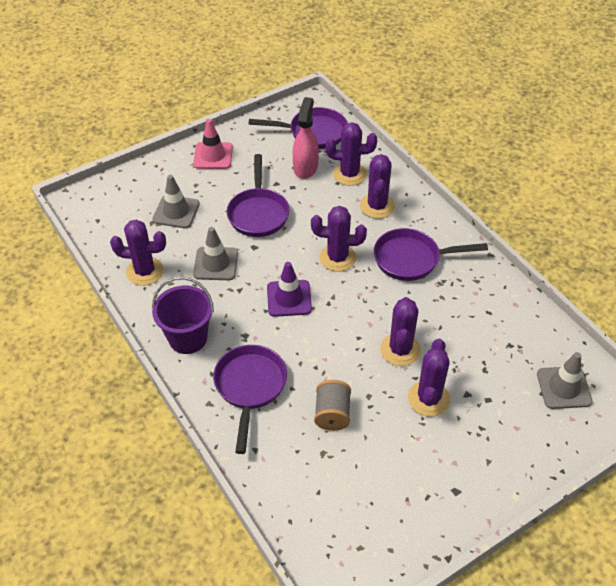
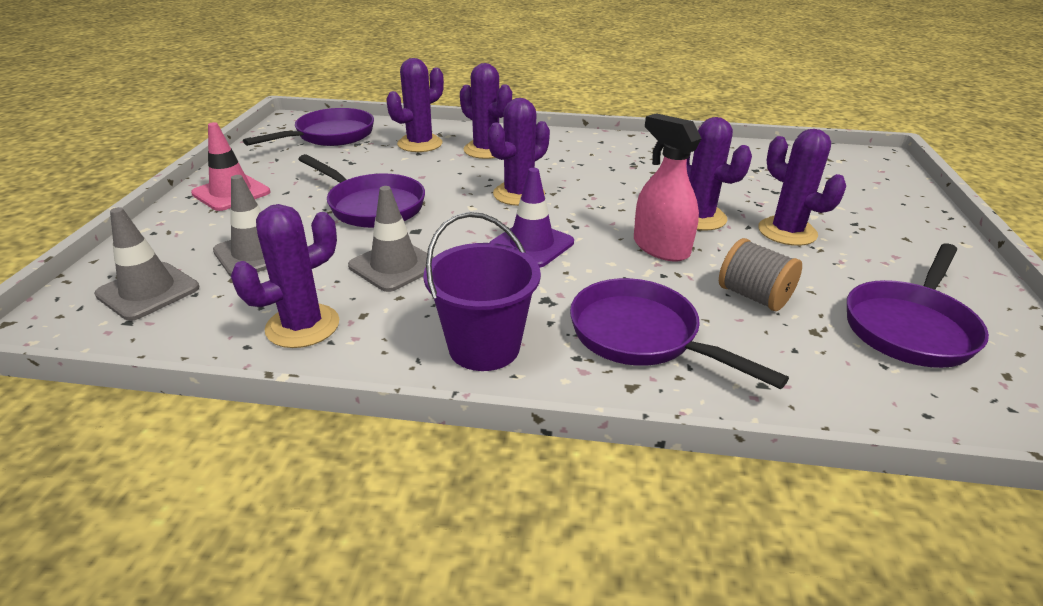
camera: 50 degrees left, 15 degrees down
pink spray bottle [293,97,319,179] -> pink spray bottle moved to [634,113,702,262]
purple pan [374,228,488,281] -> purple pan moved to [847,243,989,368]
grey traffic cone [537,352,593,409] -> grey traffic cone moved to [94,207,199,321]

